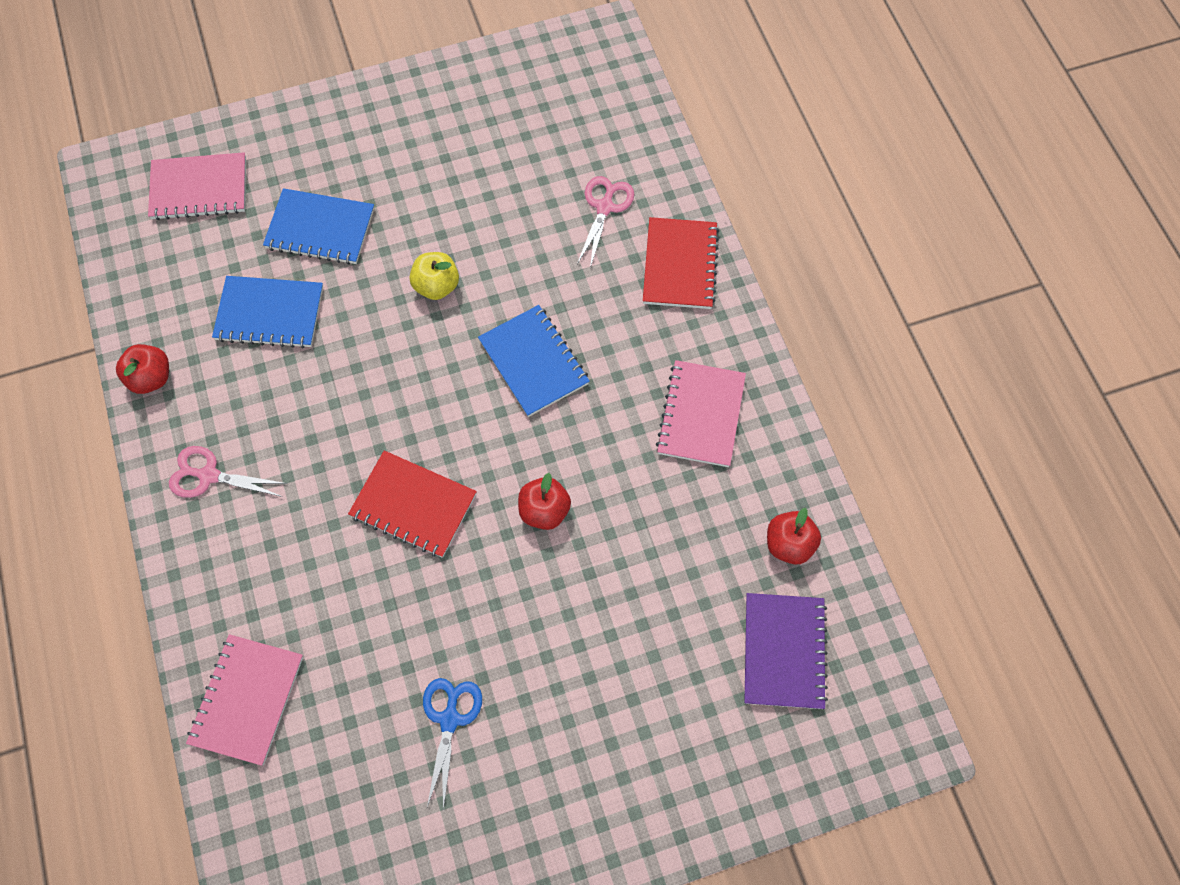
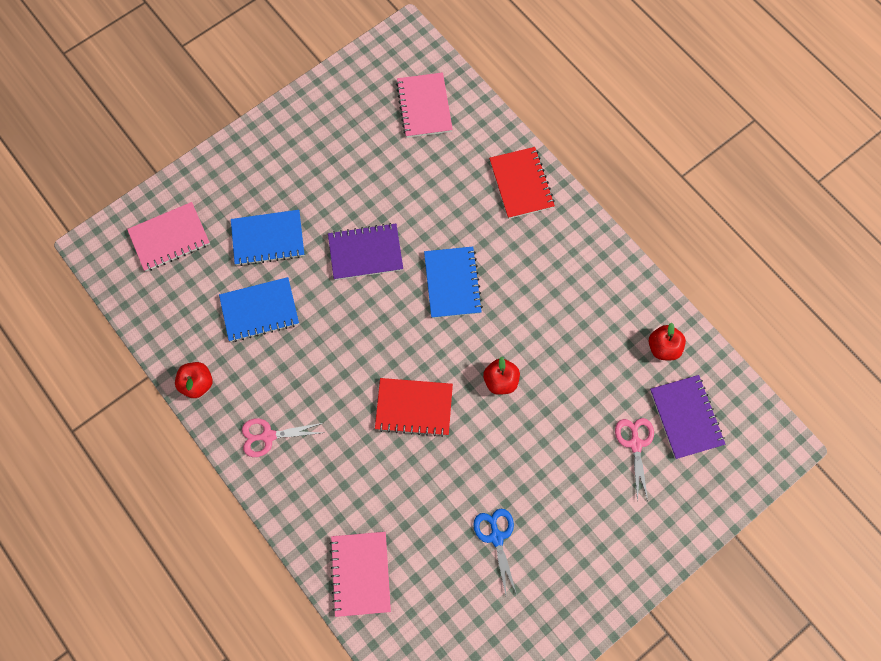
camera: 20 degrees left, 5 degrees up
yellow apple [410,252,459,300] -> purple notebook [328,223,403,280]
blue notebook [478,305,590,417] -> blue notebook turned 45 degrees clockwise [424,246,483,318]
pink scissors [577,176,634,268] -> pink scissors moved to [615,418,654,502]
pink notebook [656,360,746,467] -> pink notebook moved to [396,72,453,138]

